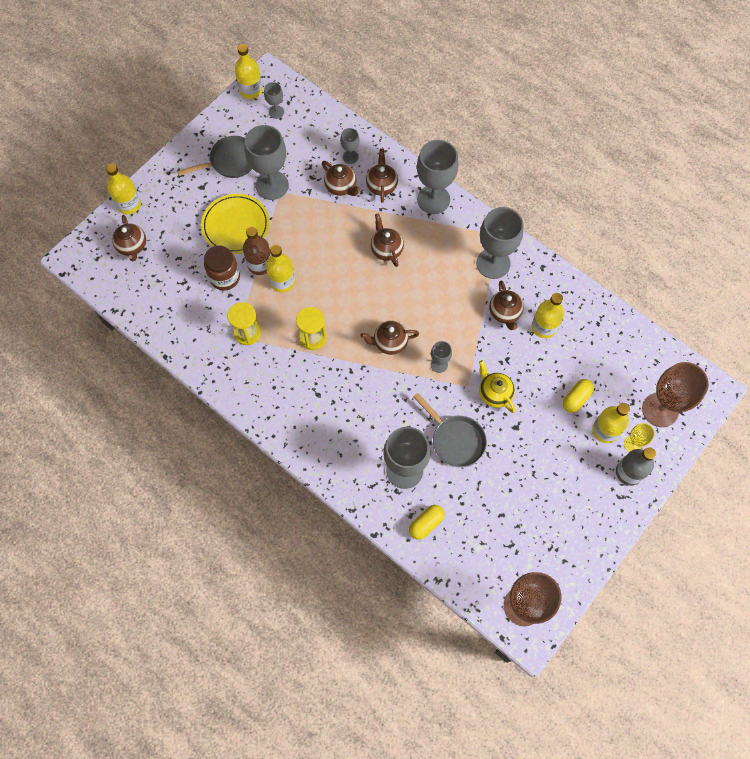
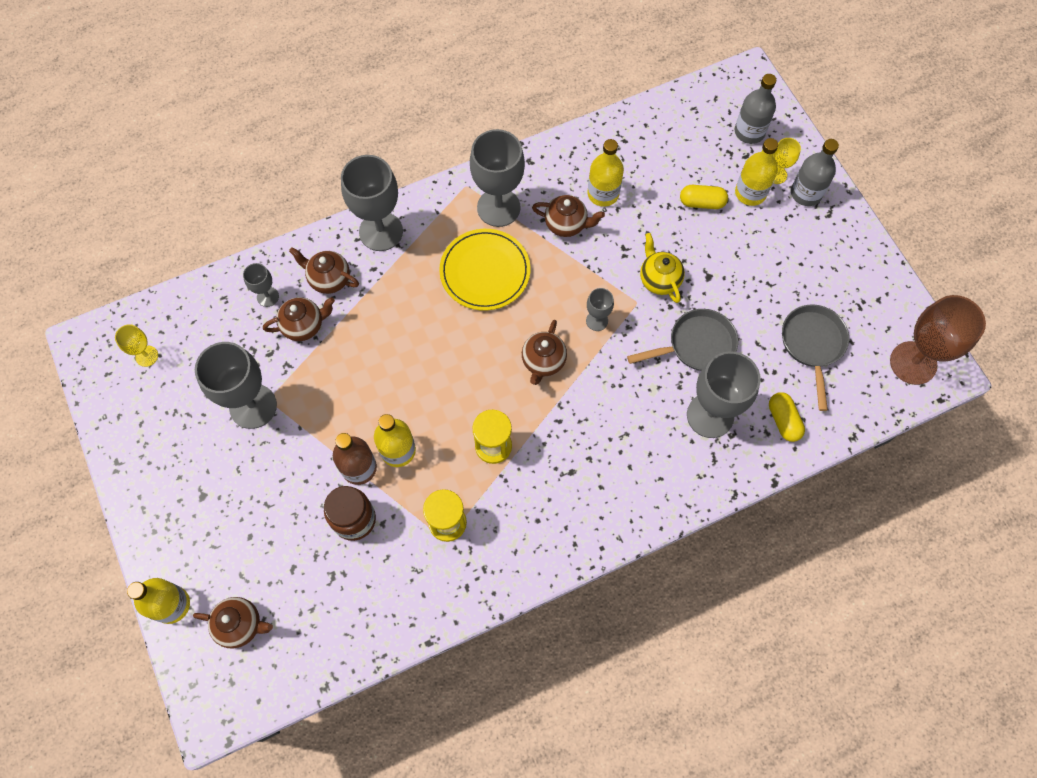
camera: 65 degrees left, 0 degrees up
grey pan [177,136,252,178] -> grey pan moved to [782,304,849,411]
yellow plate [201,194,270,254] -> yellow plate moved to [439,229,530,311]
yellow bottle [235,44,263,99] -> none
grey goblet [264,82,284,119] -> yellow goblet [115,324,158,367]
brown teapot [371,213,404,267] -> none
yellow teapot [479,360,516,413] -> yellow teapot turned 75 degrees clockwise [640,233,685,303]
yellow capsule [563,379,594,413] -> yellow capsule turned 60 degrees counterclockwise [680,185,728,209]
brown goblet [642,362,709,427] -> grey bottle [735,74,776,144]

